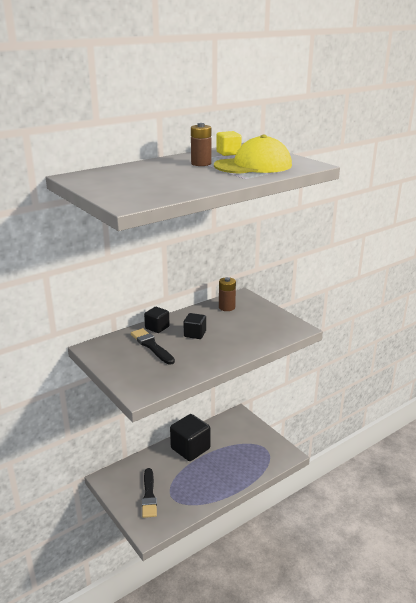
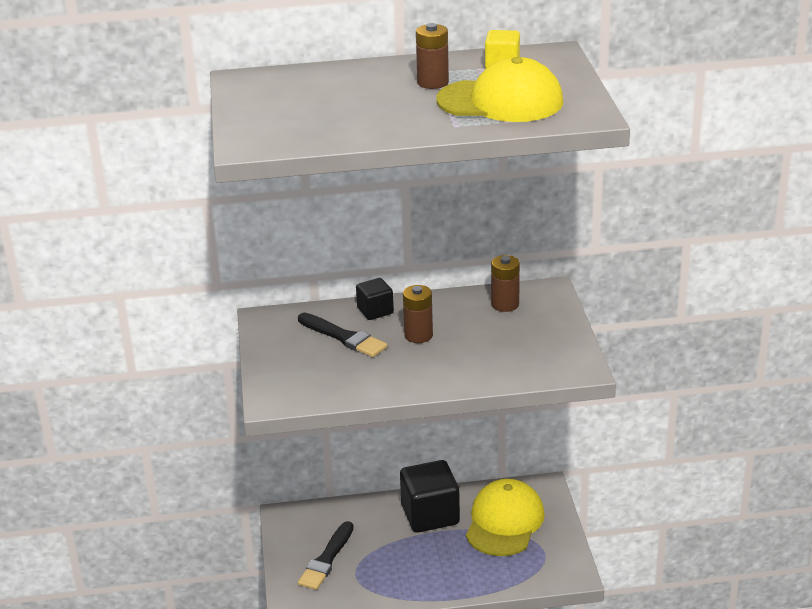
camera: 30 degrees right, 5 degrees up
black brush [131,328,175,365] -> black brush turned 135 degrees clockwise [298,313,387,357]
black cube [183,313,206,339] -> brown battery [403,285,433,343]
none -> yellow cap [466,479,545,556]

